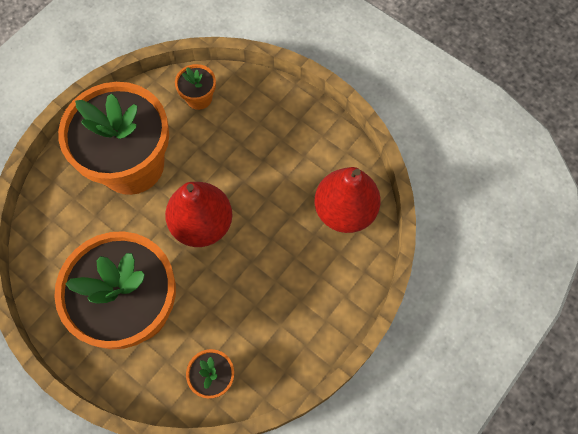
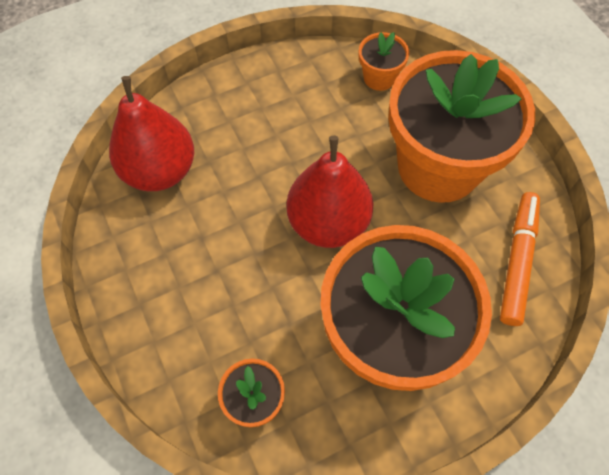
camera: 155 degrees left, 5 degrees down
none -> orange marker [500,192,540,326]

